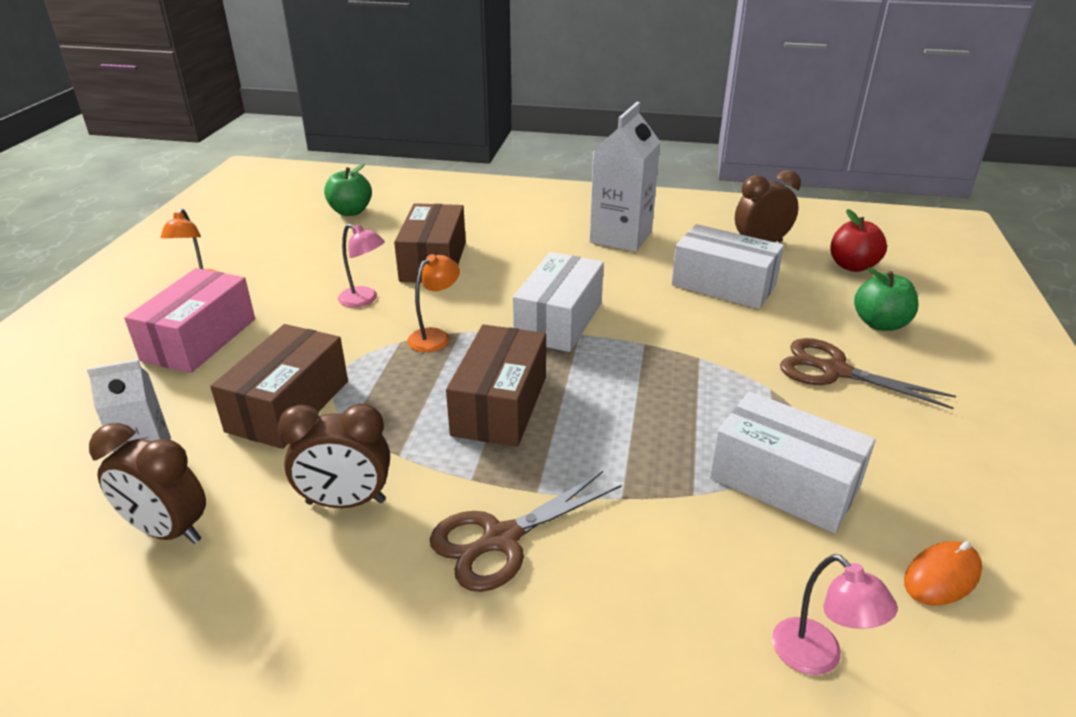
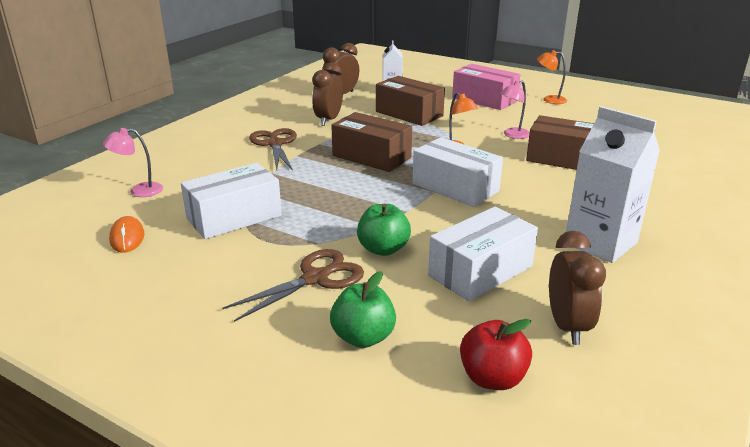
camera: 110 degrees right, 5 degrees down
green apple [324,164,372,216] -> green apple moved to [357,204,411,256]

